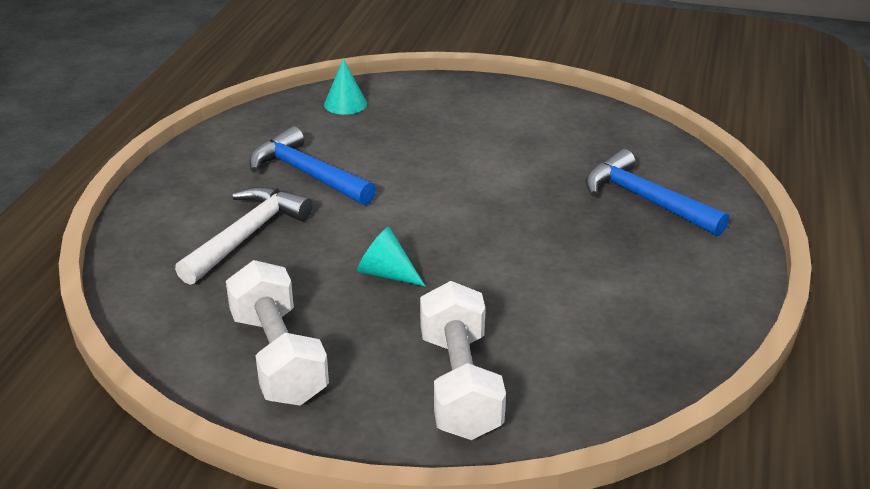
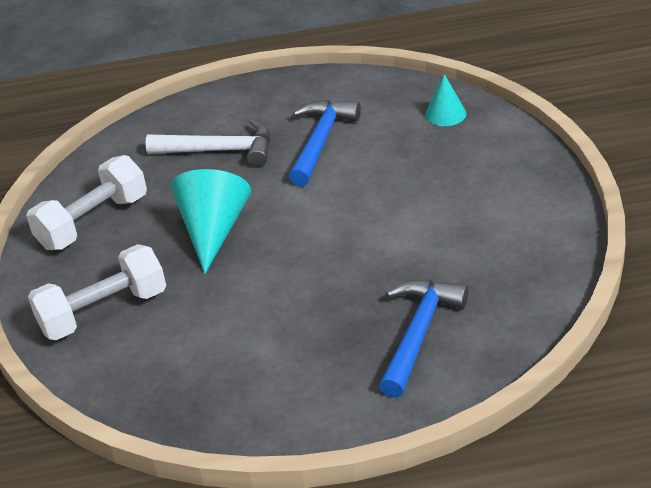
camera: 70 degrees right, 5 degrees up
turquoise cone [357,227,425,286] -> turquoise cone [171,169,251,274], size x1.78

